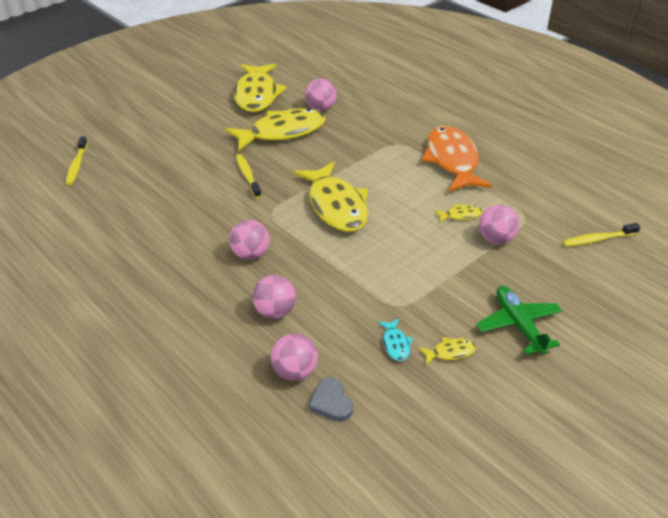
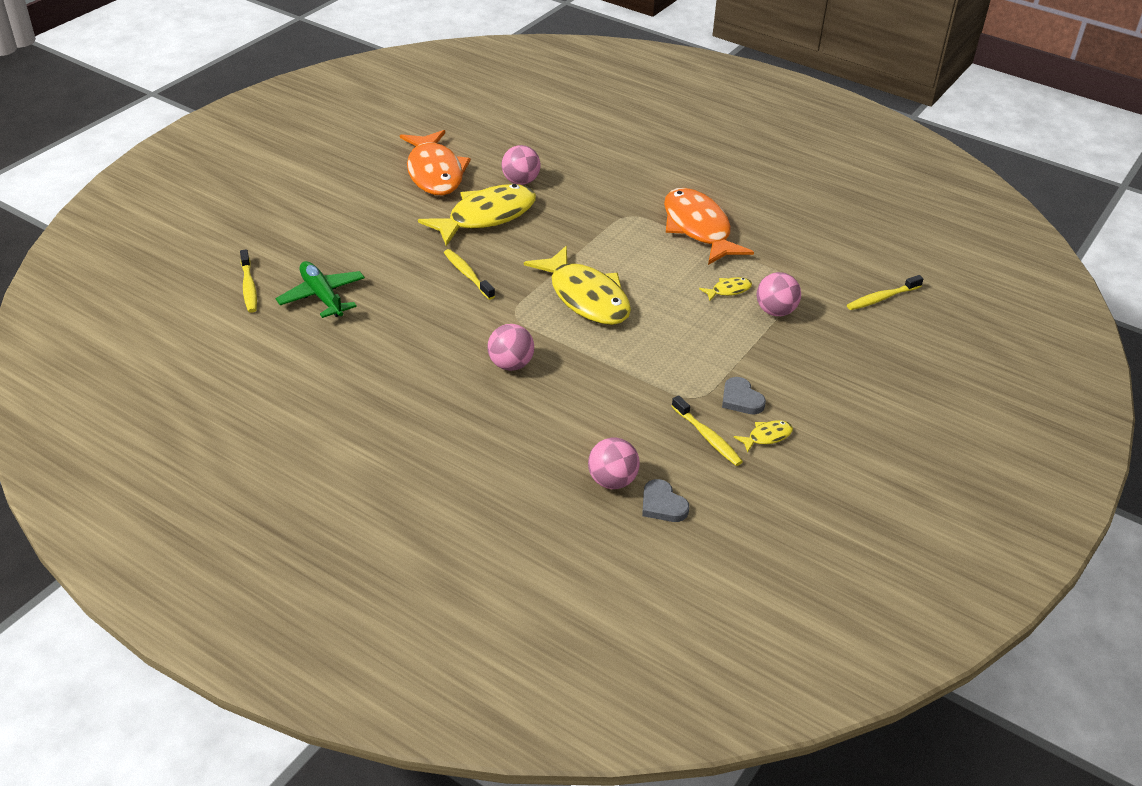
camera: 15 degrees left, 0 degrees up
yellow fish [234,64,287,112] -> orange fish [400,130,471,195]
pink ball [252,275,296,319] -> none
turquoise fish [378,319,413,361] -> yellow toothbrush [672,395,743,466]
green plane [476,286,562,355] -> green plane moved to [276,261,365,318]
none -> grey heart [722,377,766,414]

